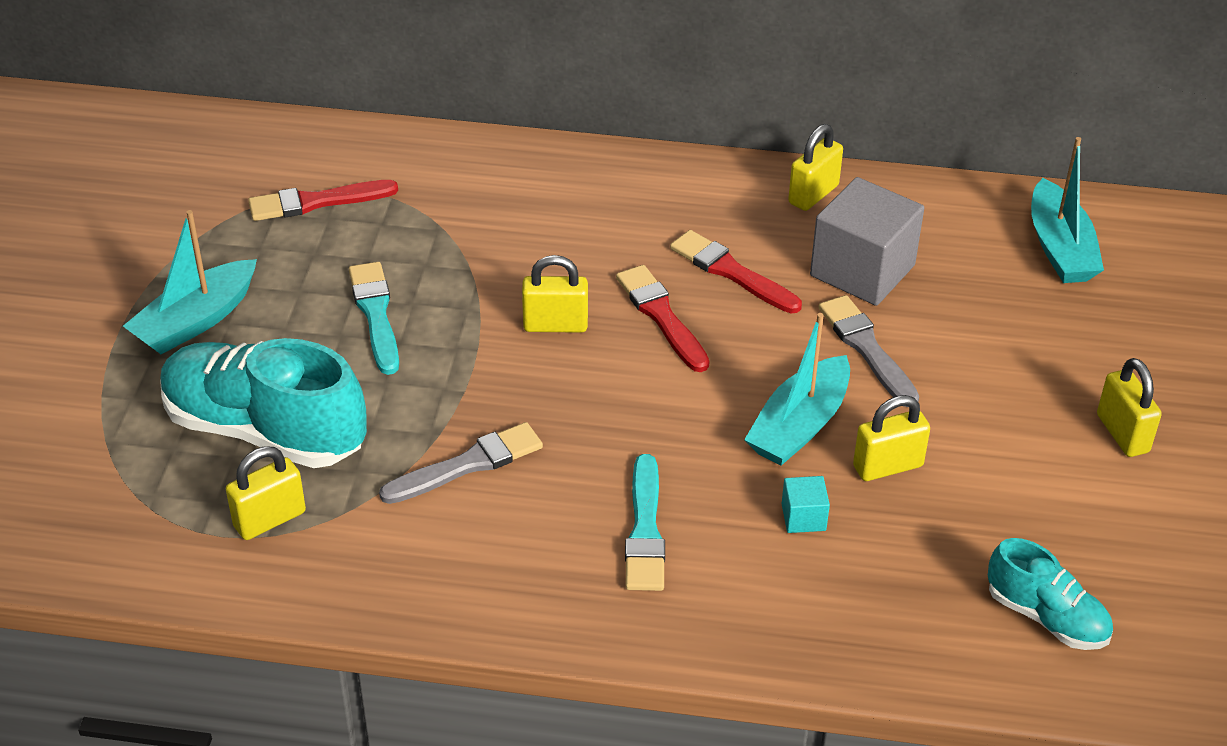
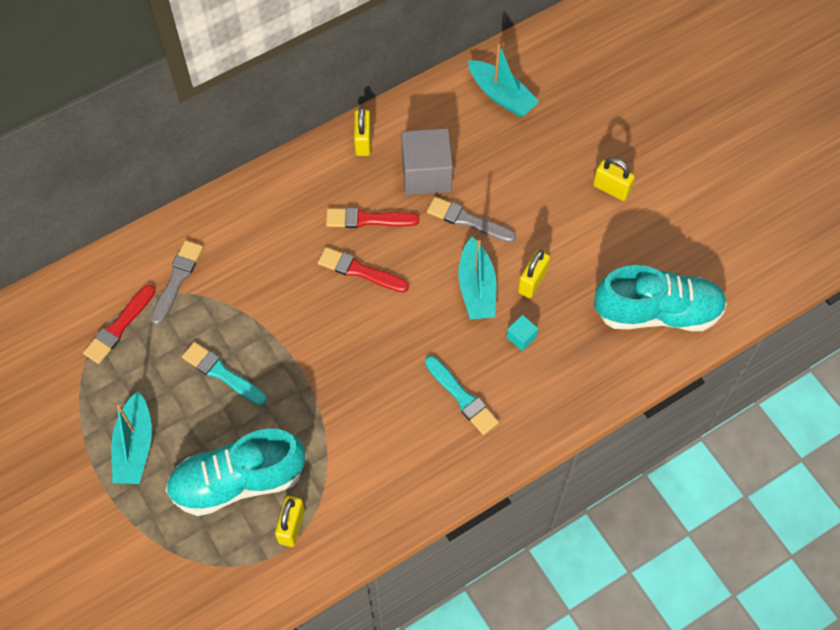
camera: 40 degrees left, 20 degrees up
grey brush [379,422,543,504] -> grey brush moved to [151,240,203,325]
yellow padlock [522,255,588,333] -> none
turquoise shoe [988,538,1113,650] -> turquoise shoe [594,265,727,331], size x1.83

